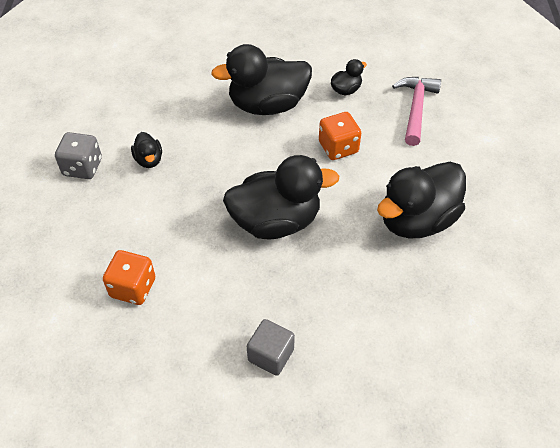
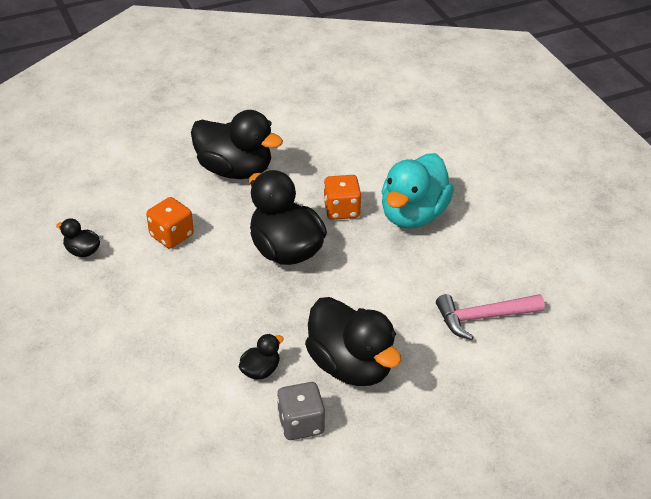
camera: 115 degrees left, 10 degrees down
orange dice [103,250,155,305] -> orange dice moved to [324,175,362,220]
black duck [211,44,312,115] -> black duck moved to [305,297,401,386]
grey cube [247,319,295,376] -> turquoise duck [382,153,454,229]
pink hammer [392,77,441,146] -> pink hammer moved to [436,294,545,340]

